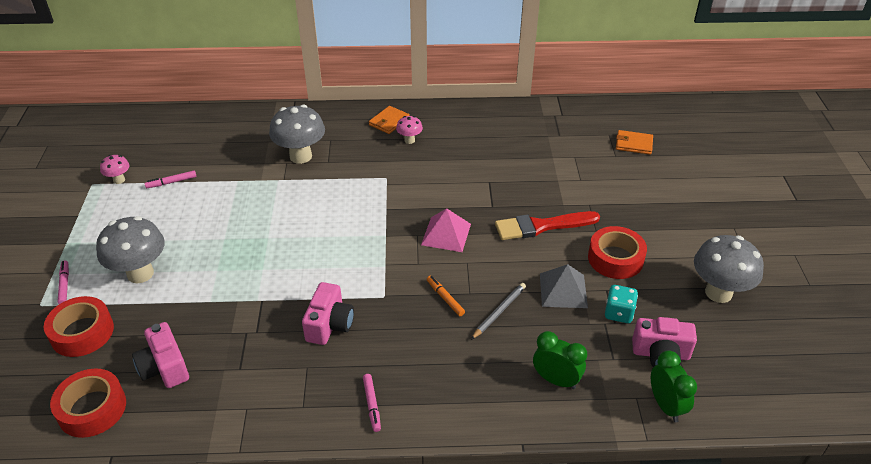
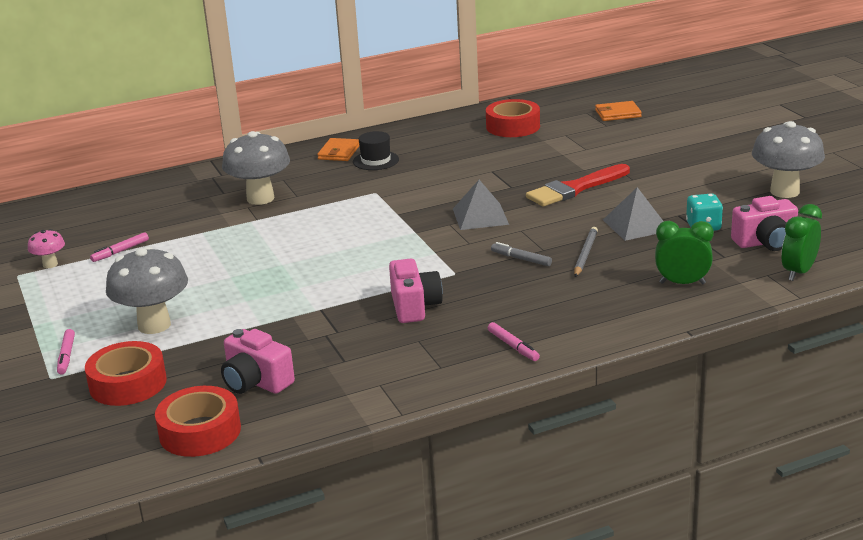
camera: 20 degrees left, 15 degrees down
pink marker [58,260,69,304] -> pink marker turned 150 degrees counterclockwise [57,329,75,375]
pink mushroom [396,116,423,144] -> black hat [353,131,399,170]
pink pyramid [421,208,471,252] -> grey pyramid [453,180,509,230]
orange marker [427,276,465,316] -> grey marker [491,242,552,266]
red tape [588,226,647,279] -> red tape moved to [486,99,540,137]
green clock [651,350,697,422] -> green clock turned 105 degrees counterclockwise [781,204,822,281]

